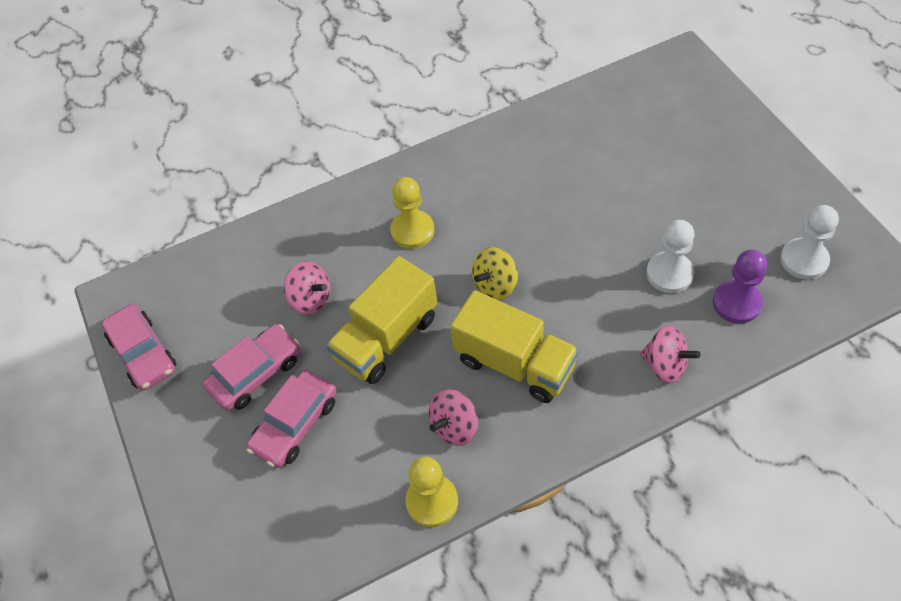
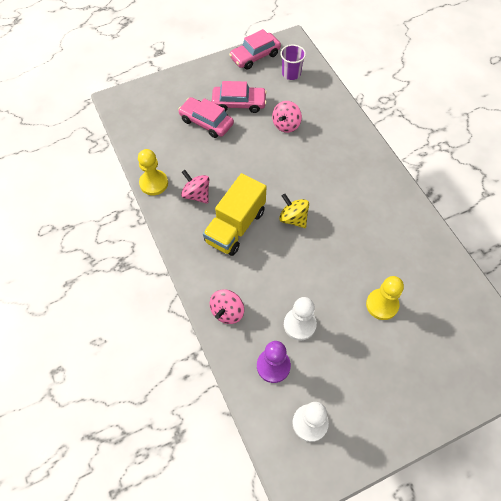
camera: 85 degrees right, 5 degrees up
pink car [202,324,300,411] -> pink car turned 45 degrees counterclockwise [212,81,267,113]
yellow truck [326,256,437,384] -> none
yellow pawn [390,177,434,249] -> yellow pawn moved to [366,276,404,320]
none -> purple cup [280,45,306,80]

